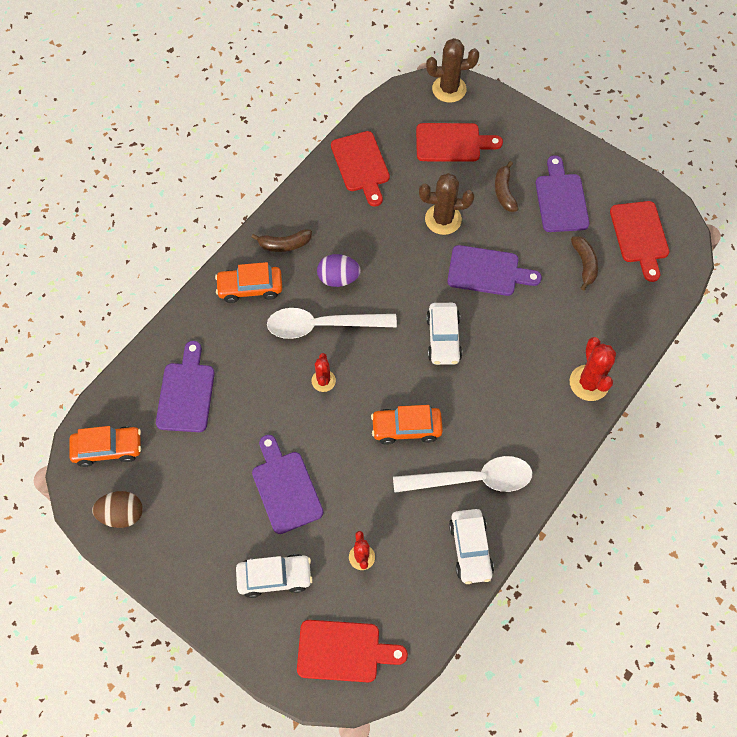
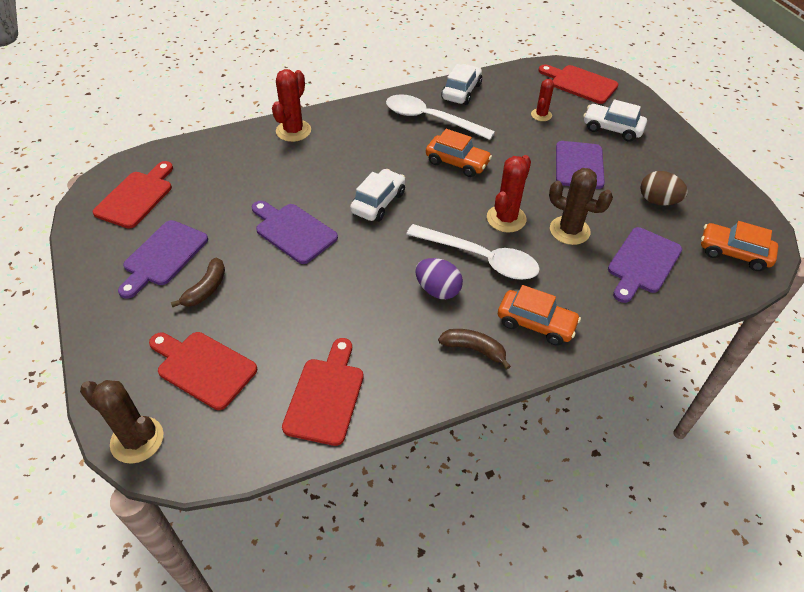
camera: 150 degrees left, 15 degrees down
brown egg [92,491,143,528] -> brown egg moved to [640,171,688,205]
red cactus [311,353,336,392] -> red cactus [487,155,531,233], size x1.63
brown cactus [419,173,474,235] -> brown cactus moved to [549,168,613,245]
brown banana [571,236,598,291] -> none

